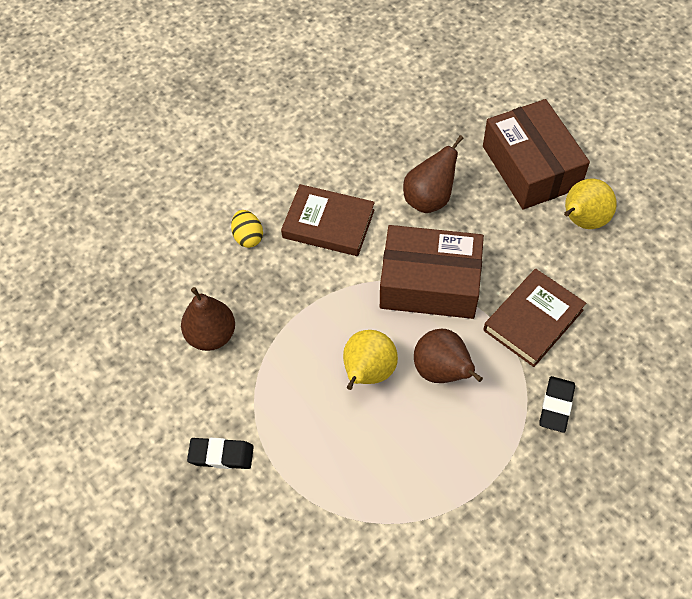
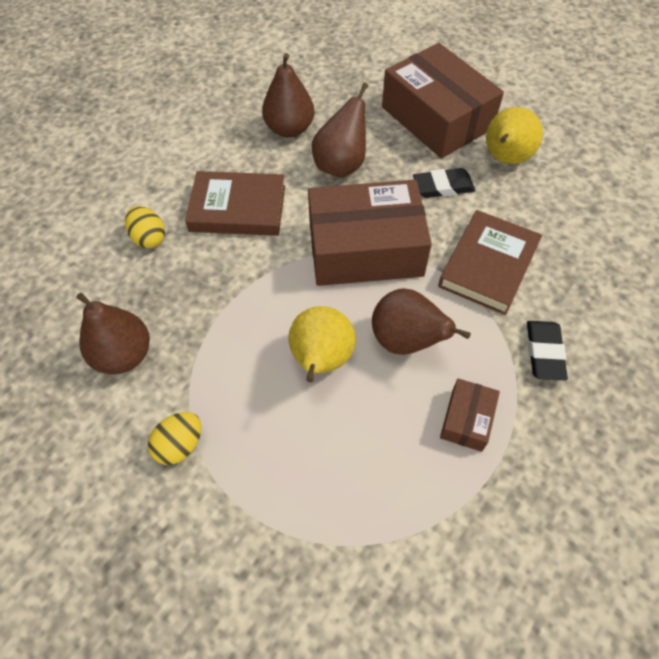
camera: 15 degrees left, 0 degrees up
black eraser [187,438,254,469] -> black eraser moved to [413,168,475,198]
none -> yellow egg [148,412,201,465]
none -> brown pear [262,53,315,137]
none -> brown box [440,378,500,452]

